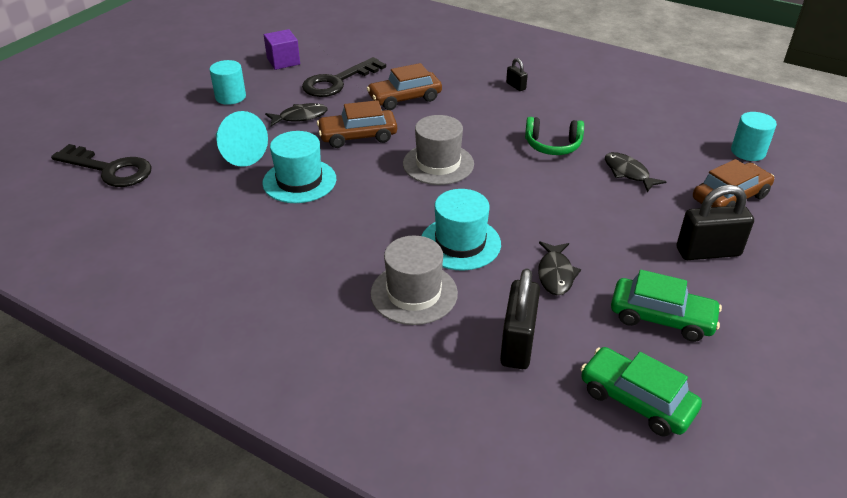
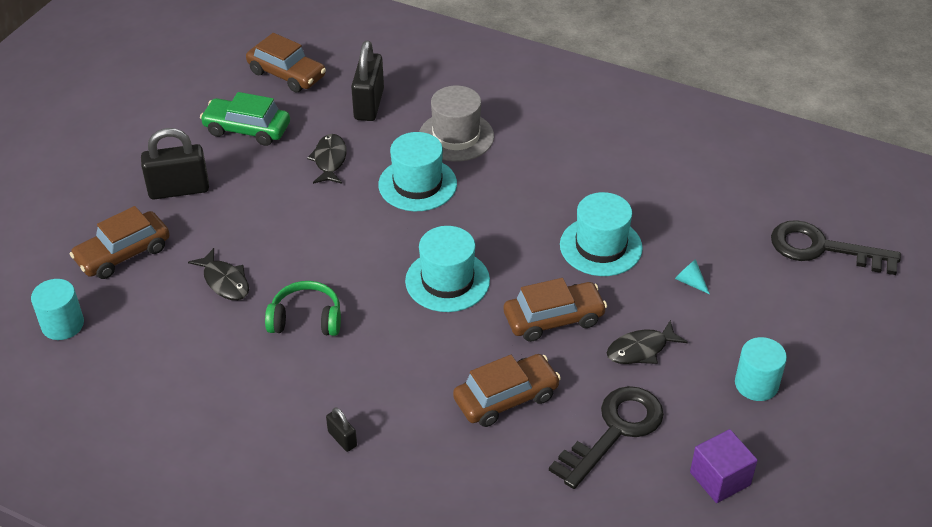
camera: 175 degrees right, 5 degrees up
turquoise cone [216,111,268,167] -> turquoise cone [675,259,710,294], size x0.44
grey hat [403,115,474,185] -> turquoise hat [405,226,490,312]
green car [581,347,702,437] -> brown car [246,33,326,93]

